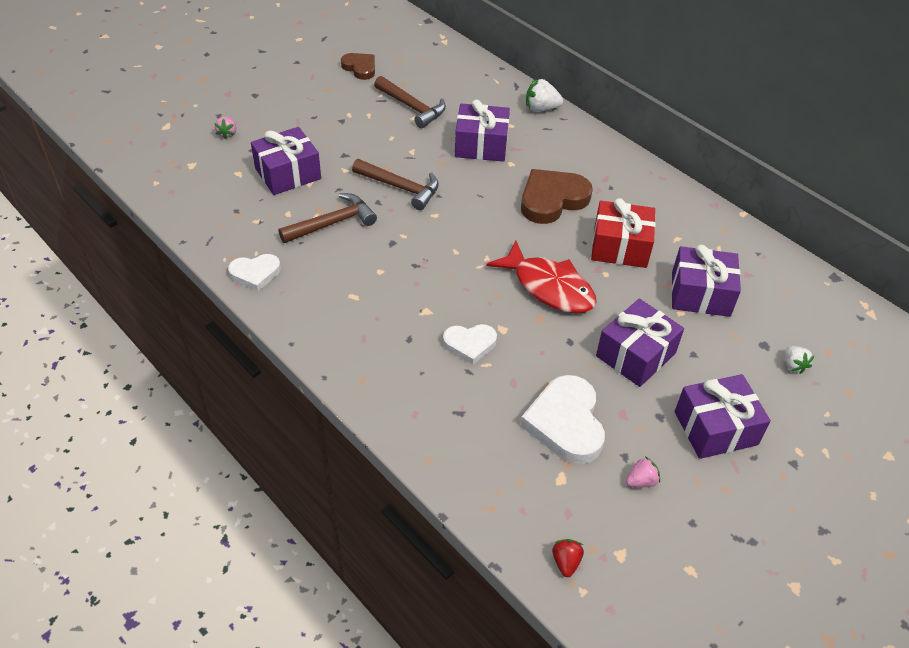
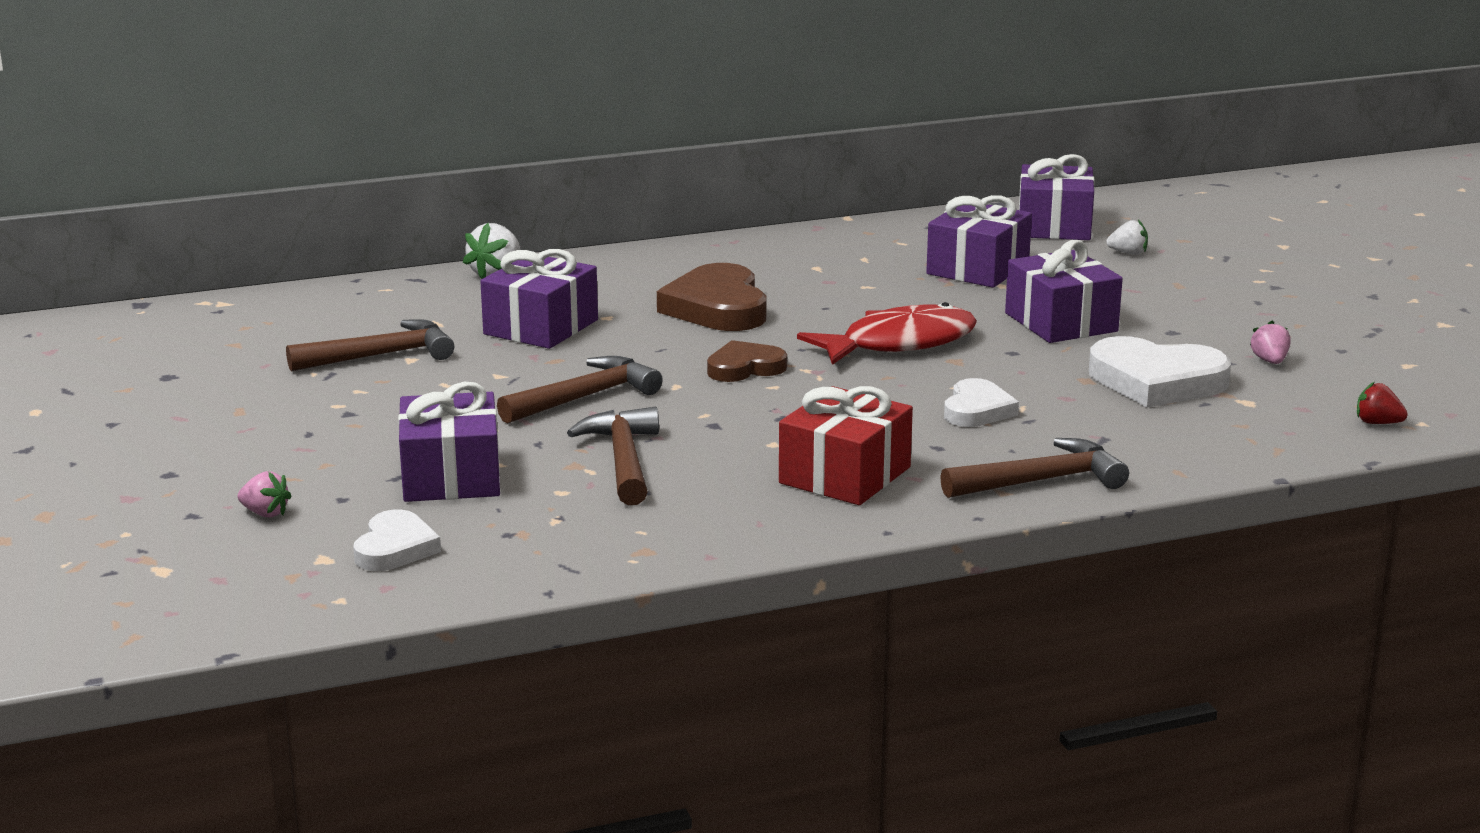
camera: 65 degrees left, 25 degrees down
white heart [228,254,281,291] -> white heart moved to [353,510,441,571]
brown heart [341,53,375,80] -> brown heart moved to [707,340,787,382]
red gift [591,198,655,268] -> red gift moved to [779,386,913,505]
purple gift [675,374,771,459] -> purple gift moved to [1019,154,1094,240]
none -> brown hammer [940,438,1129,498]

